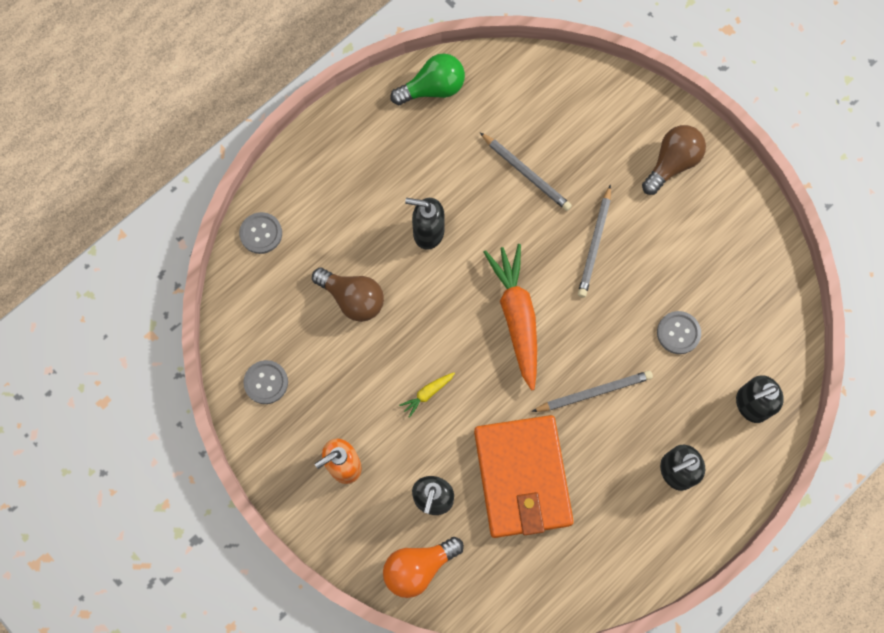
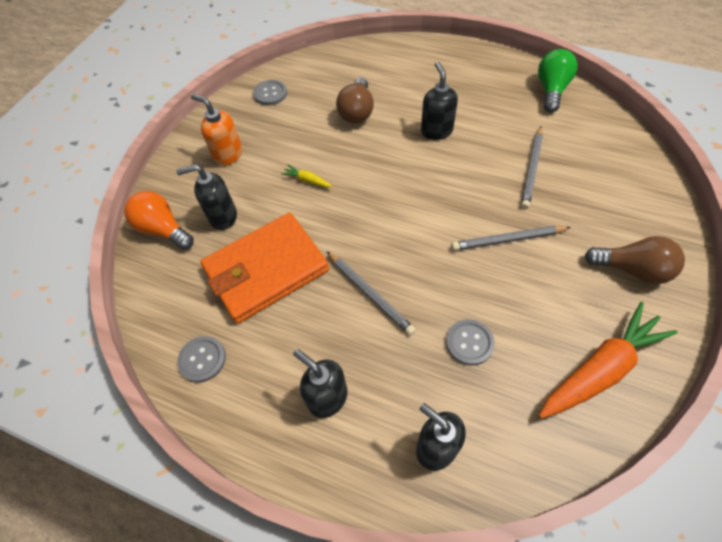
camera: 70 degrees right, 15 degrees down
grey button [239,212,282,254] -> grey button moved to [177,336,226,383]
green light bulb [390,53,465,105] -> green light bulb turned 120 degrees counterclockwise [538,49,578,113]
orange carrot [484,244,537,391] -> orange carrot moved to [539,302,678,419]

